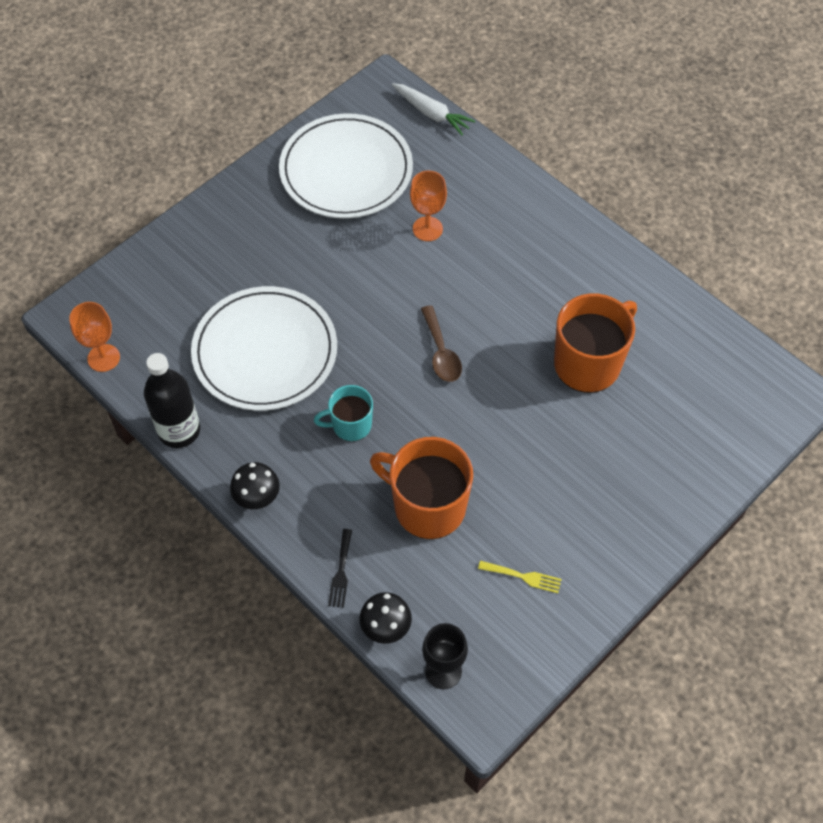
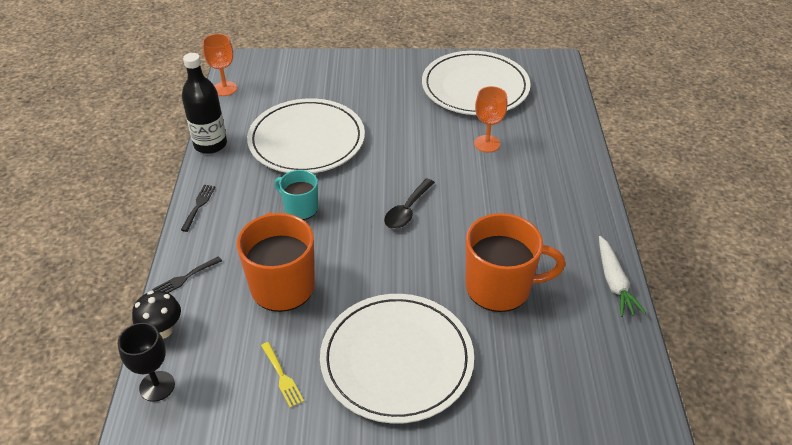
camera: 45 degrees right, 15 degrees down
black mushroom [230,462,280,509] -> black fork [181,185,216,232]
white carrot [392,83,475,135] -> white carrot moved to [599,236,646,317]
brown spoon [421,305,462,382] -> black spoon [384,178,435,229]
none -> white plate [320,294,474,424]

